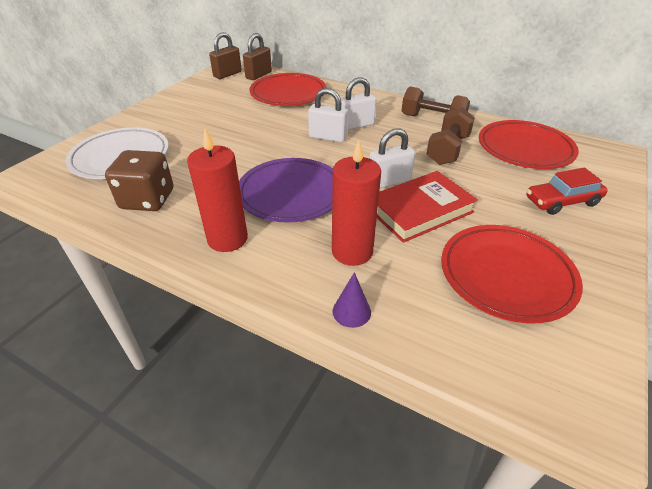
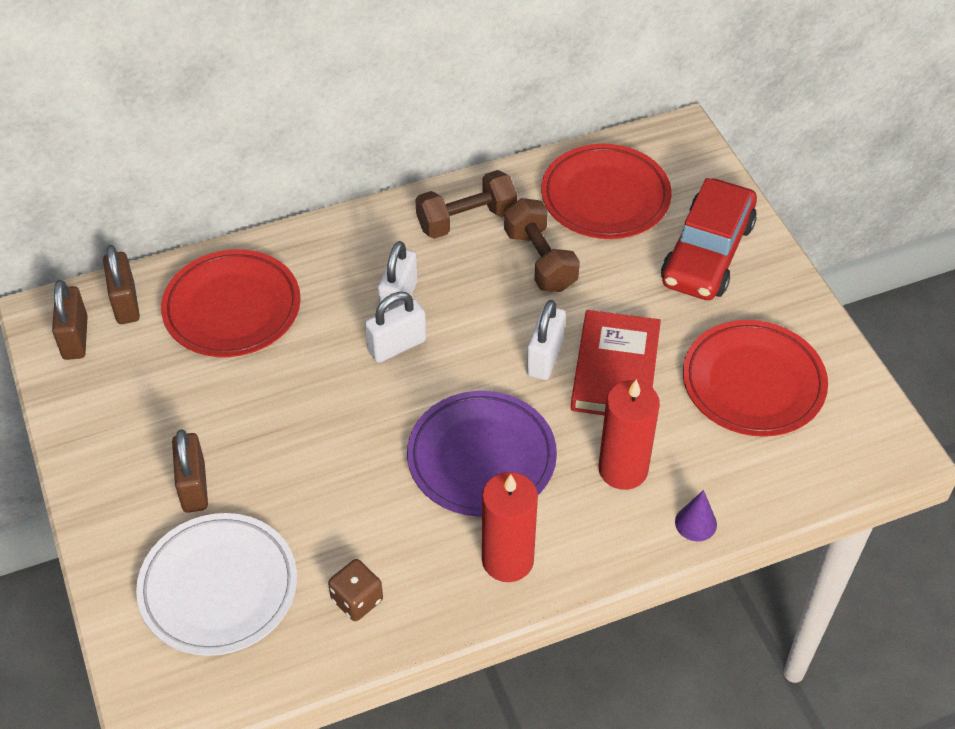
camera: 50 degrees left, 10 degrees up
brown dice [105,150,173,211] -> brown dice [328,559,383,621], size x0.62
red car [527,168,608,215] -> red car [661,178,757,300], size x1.59
none -> brown padlock [172,429,208,513]

